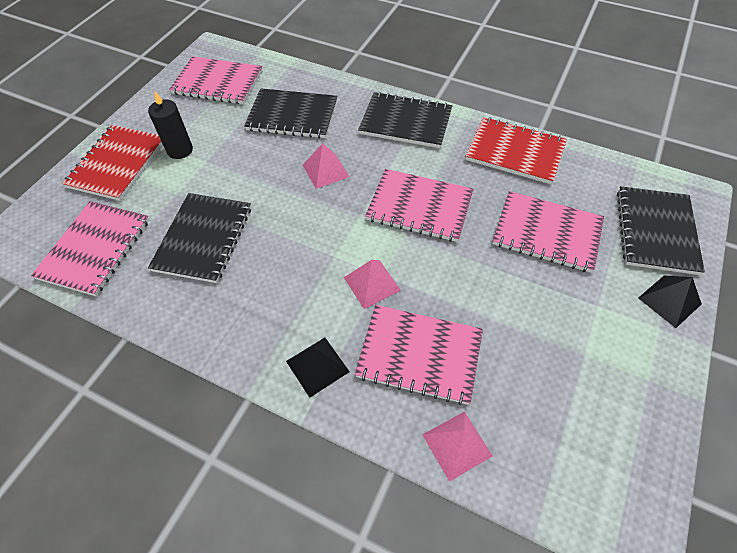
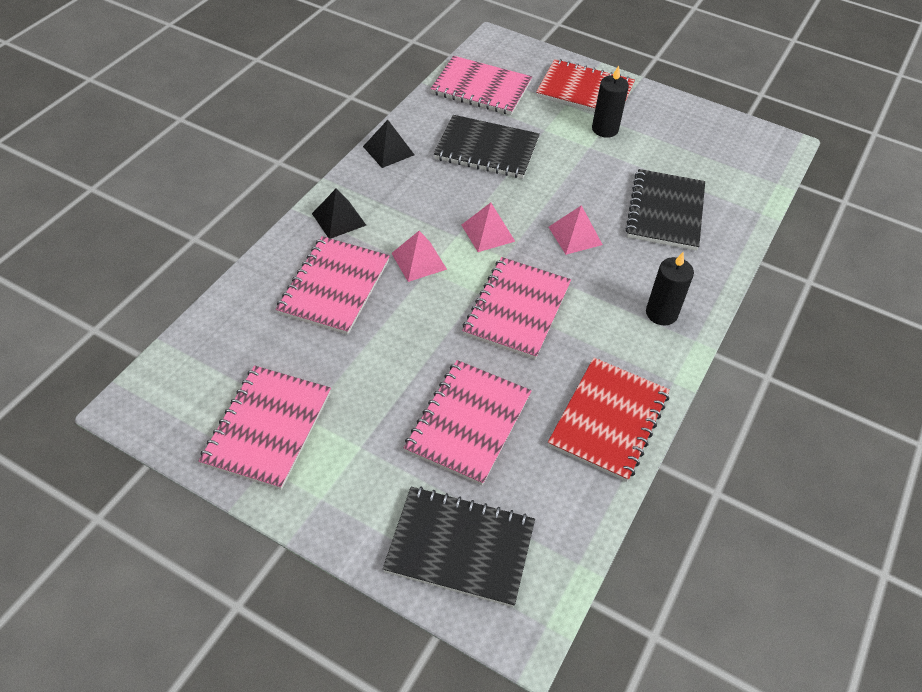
camera: 90 degrees right, 5 degrees down
pink notebook [169,56,262,104] -> pink notebook moved to [199,366,331,490]
black notebook [358,92,452,148] -> black candle [646,252,694,325]
pink pyramid [422,412,493,482] -> pink pyramid moved to [462,203,515,252]
black pyramid [638,276,702,328] -> black pyramid moved to [363,120,414,168]

